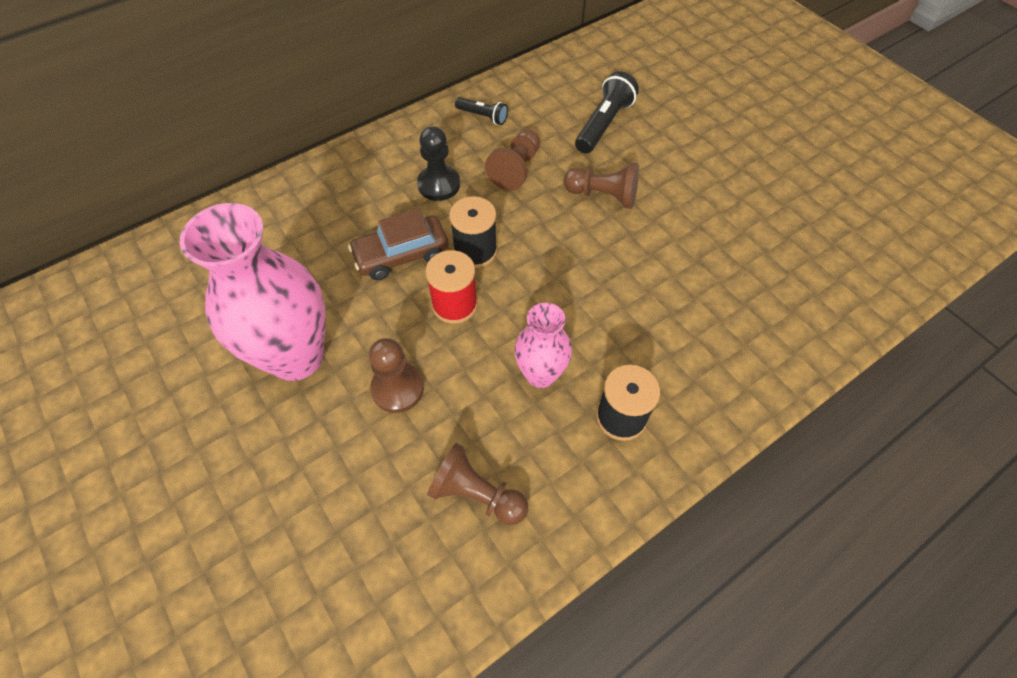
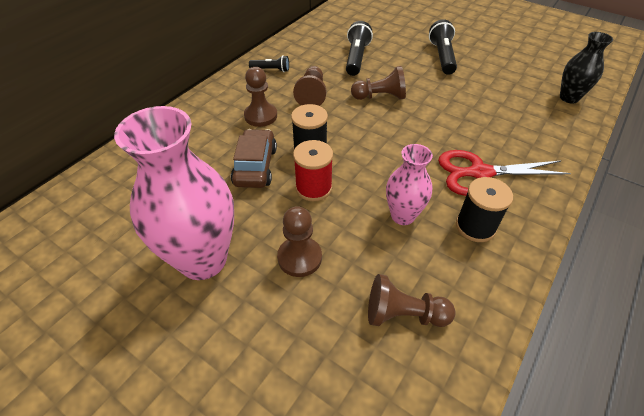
camera: 20 degrees left, 10 degrees down
brown car [348,208,448,280] -> brown car turned 135 degrees clockwise [231,129,277,188]
black pawn [417,126,460,201] -> brown pawn [244,67,277,127]
none -> black flashlight [429,19,457,75]
none -> red scissors [438,150,571,196]
none -> black vase [560,32,613,104]

